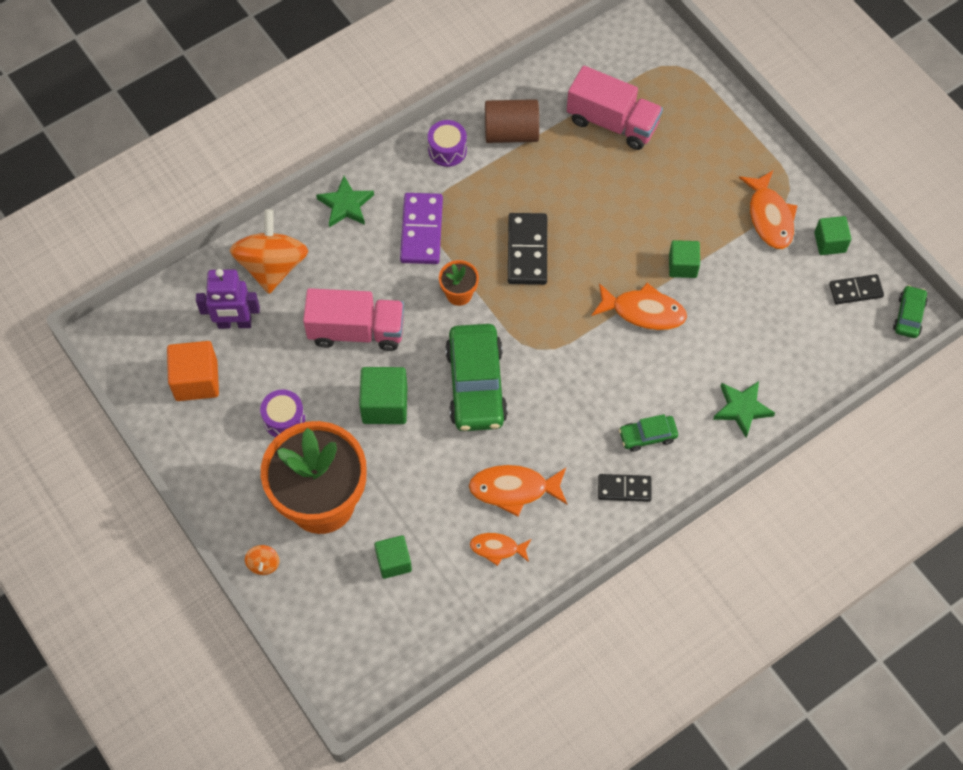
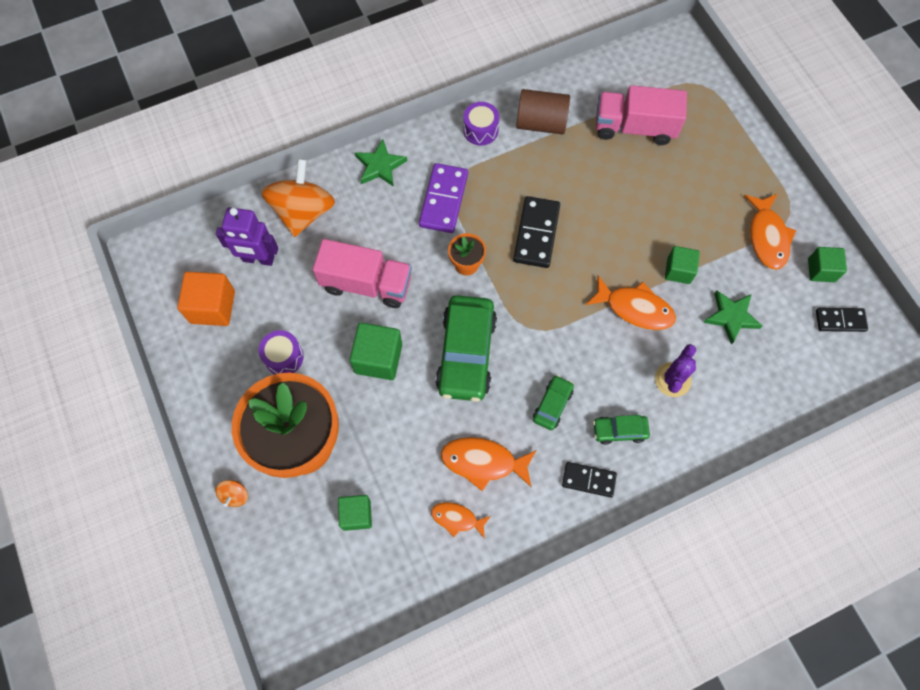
camera: 10 degrees right, 5 degrees up
pink truck [567,66,663,150] -> pink truck turned 150 degrees clockwise [596,85,687,145]
green star [713,381,775,438] -> green star moved to [703,291,763,345]
green car [893,285,928,338] -> green car moved to [533,375,574,430]
none -> purple cactus [655,344,696,397]

